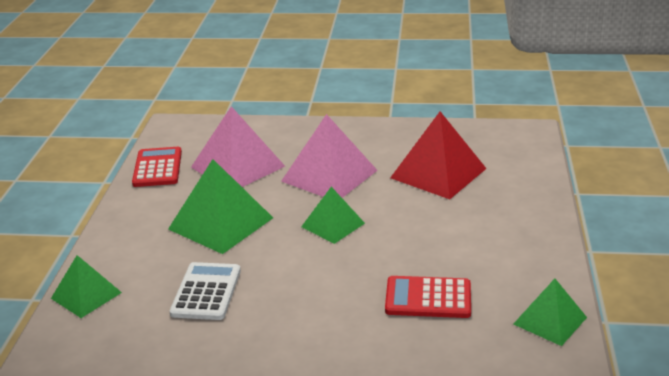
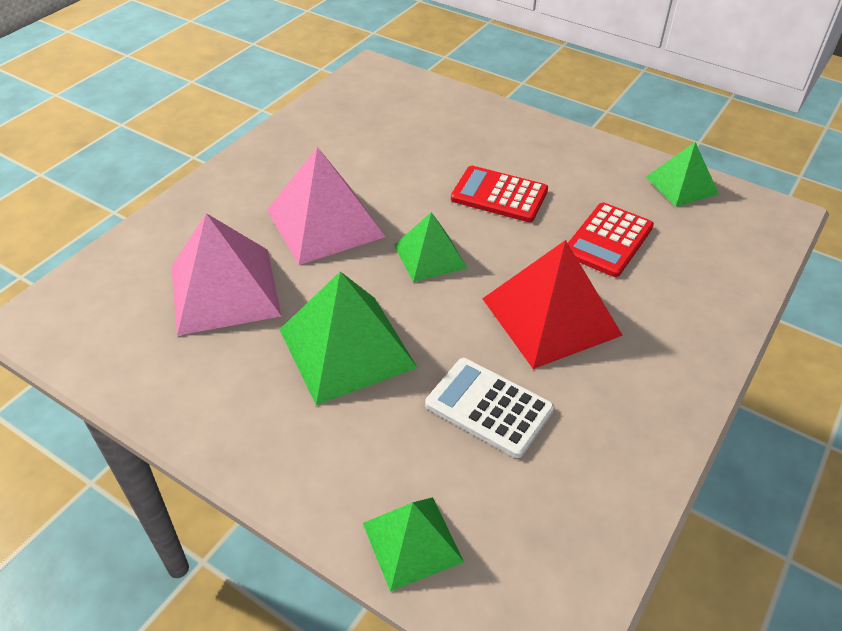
camera: 65 degrees left, 15 degrees up
red calculator [132,147,182,187] -> red calculator moved to [451,166,548,222]
red pyramid [390,111,487,199] -> red pyramid moved to [482,240,623,369]

